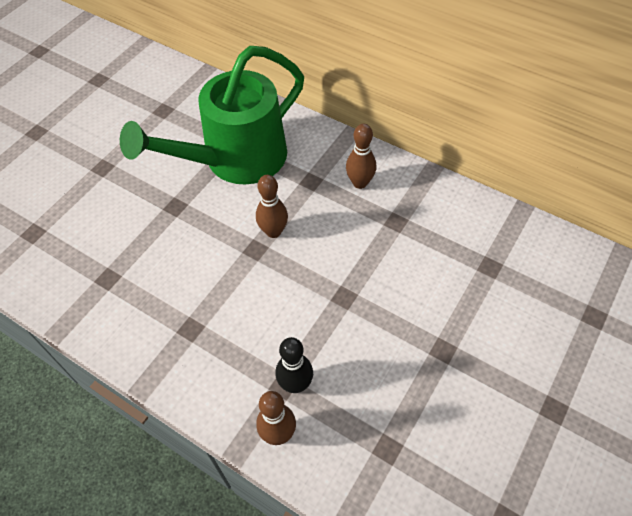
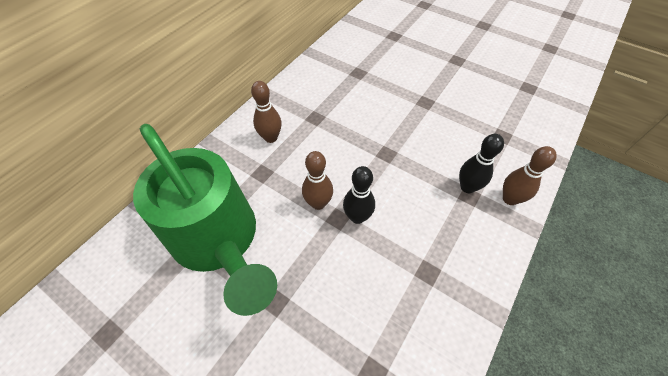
camera: 90 degrees left, 0 degrees up
none -> black bowling pin [343,166,375,224]

